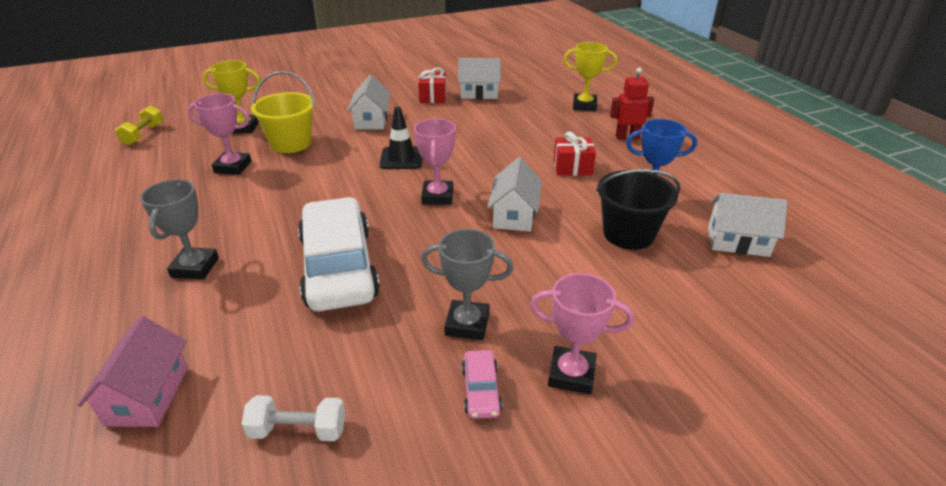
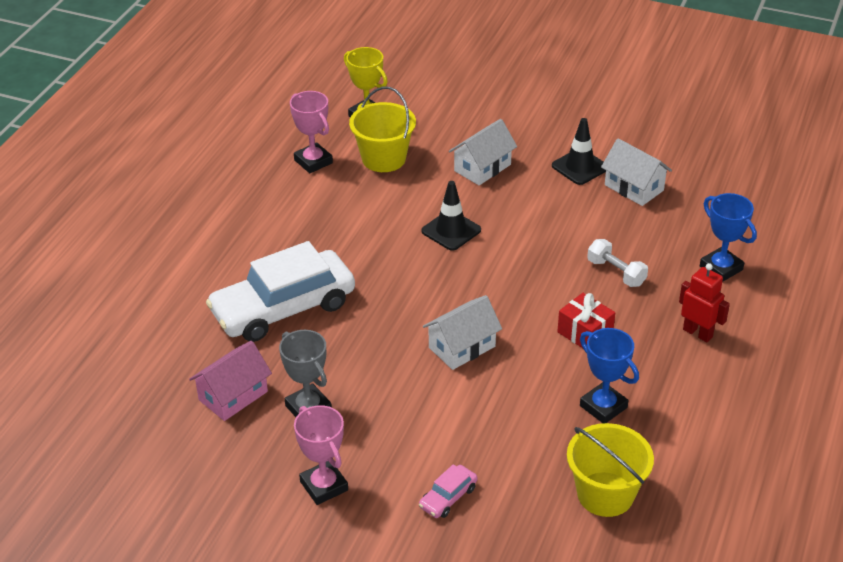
camera: 45 degrees right, 5 degrees up
pink house [77,316,188,427] -> pink house moved to [189,341,272,421]
yellow dumbbell [115,105,164,145] -> none
grey trophy [140,179,219,280] -> none
white dumbbell [242,395,345,441] -> white dumbbell moved to [587,239,648,287]
white car [298,197,380,311] -> white car turned 150 degrees counterclockwise [206,241,355,342]
pink trophy [414,118,456,205] -> none
red gift [418,67,446,103] -> black traffic cone [552,118,606,185]
pink car [462,350,502,419] -> pink car moved to [419,464,478,518]
yellow trophy [563,42,617,111] -> blue trophy [700,193,757,282]
black bucket [596,169,680,250] -> none
white house [708,193,787,257] -> yellow bucket [567,423,654,517]

